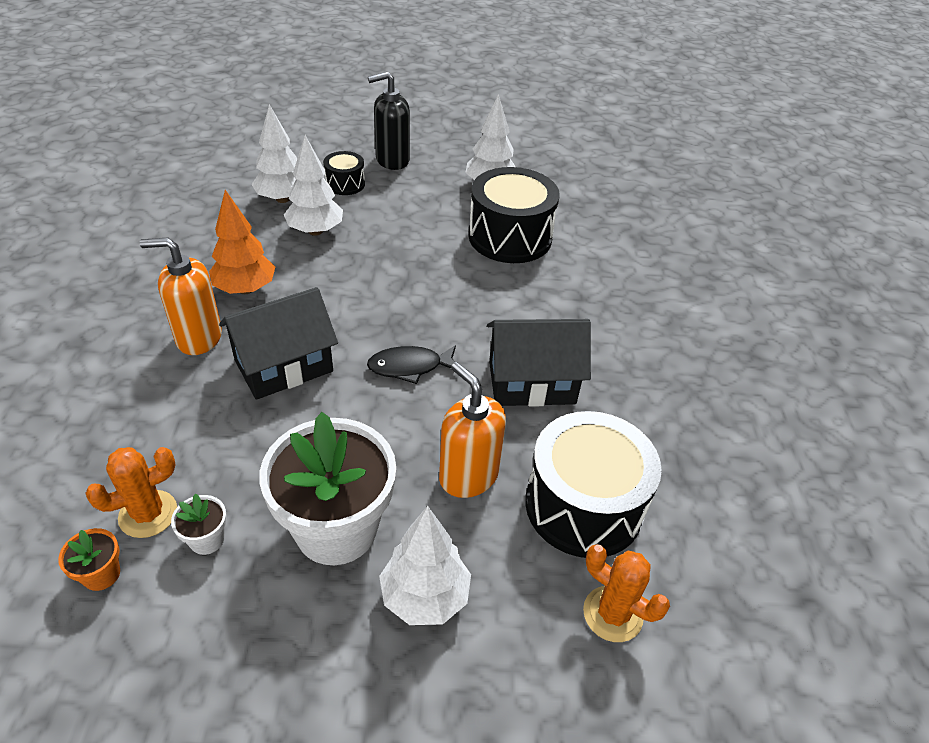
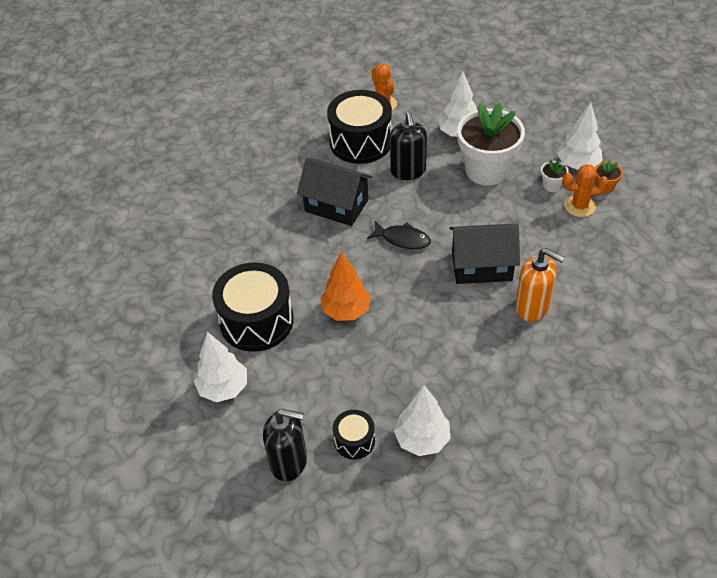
camera: 145 degrees left, 5 degrees up
orange tree [209,190,275,294] -> orange tree moved to [320,251,371,321]
white tree [284,135,343,236] -> white tree moved to [557,102,603,170]
orange soap dispenser [439,362,506,498] -> black soap dispenser [390,112,427,180]

